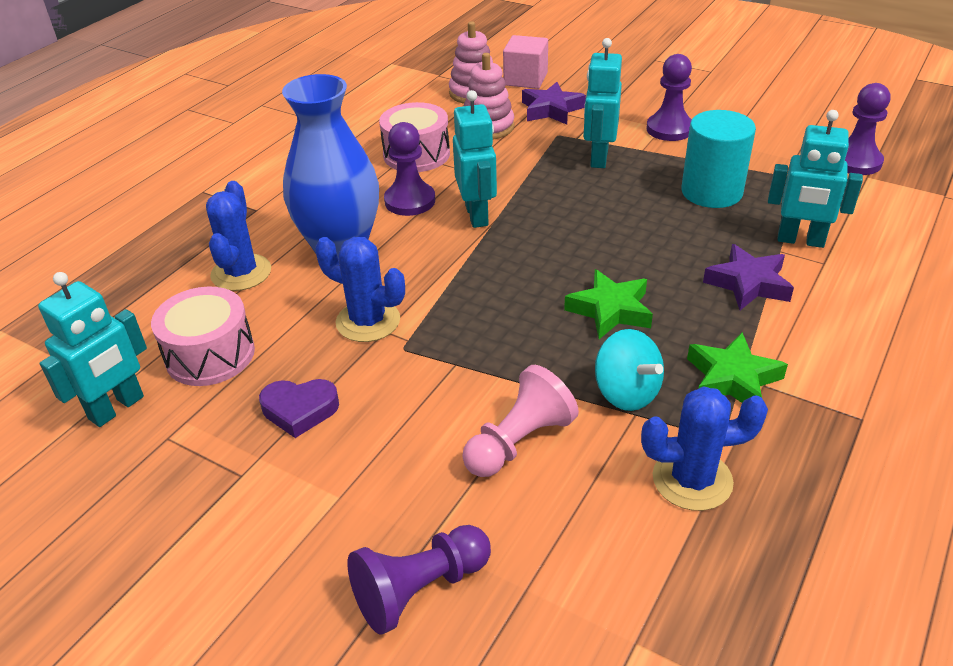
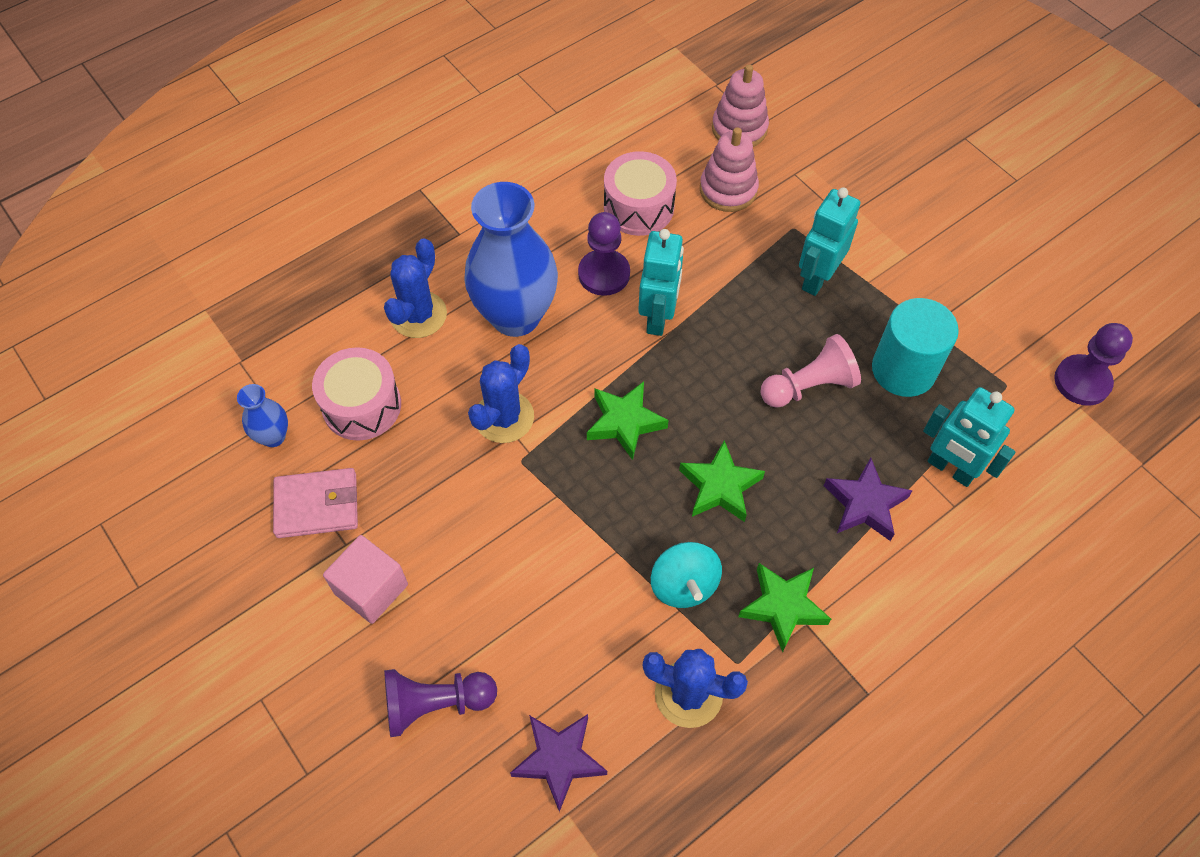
camera: 20 degrees right, 20 degrees up
turquoise robot [38,272,147,427] -> blue vase [237,384,288,447]
purple heart [259,379,339,438] -> none
blue cactus [315,237,405,342] -> blue cactus turned 75 degrees clockwise [468,344,534,443]
pink pawn [462,365,579,477] -> pink pawn moved to [760,334,861,408]
pink cube [503,35,548,89] -> pink cube moved to [323,535,408,624]
purple star [522,82,586,125] -> purple star moved to [510,714,607,812]
purple pawn [646,54,692,141] -> none
none -> pink wallet [273,468,358,538]
none -> green star [587,381,669,460]

